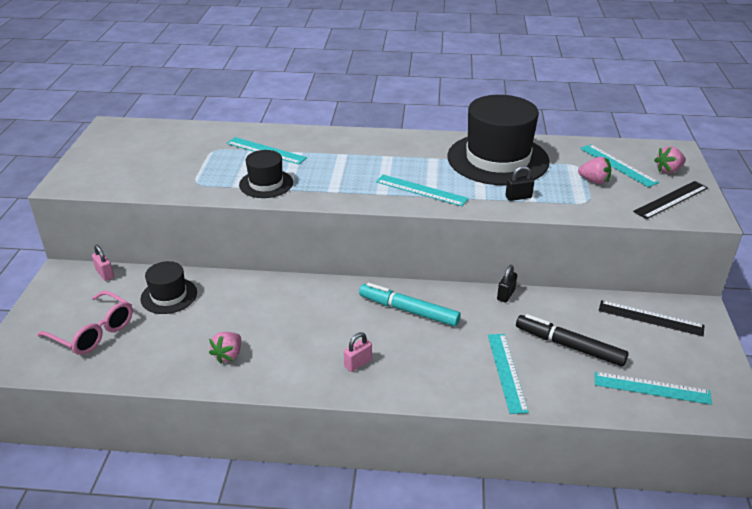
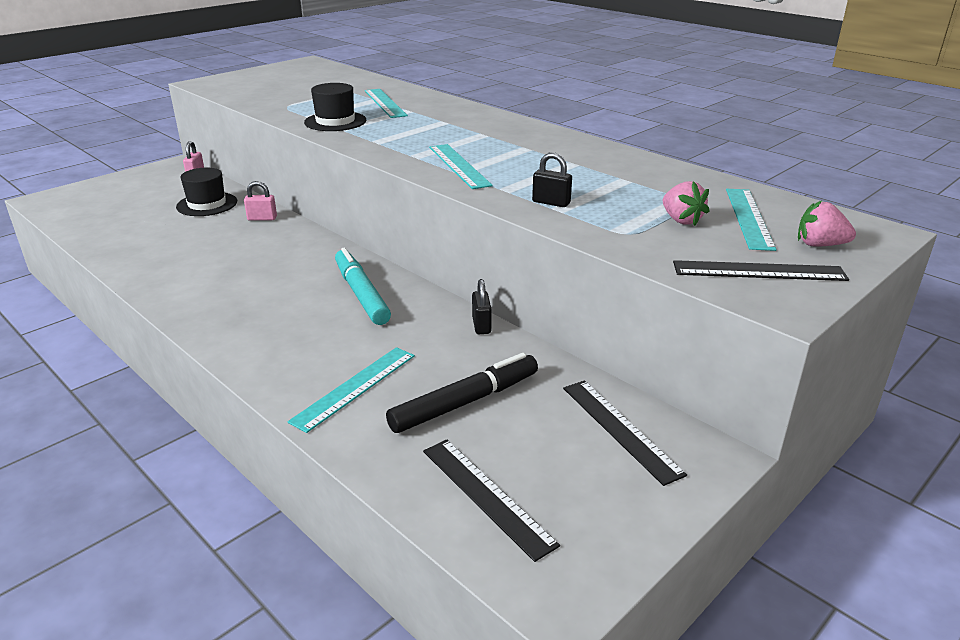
camera: 40 degrees right, 5 degrees down
pink glasses [37,291,133,355] -> none
pink strawberry [209,332,241,364] -> none
pink padlock [344,332,372,372] -> pink padlock moved to [244,181,277,221]
black hat [447,95,550,185] -> none
black padlock [497,265,517,303] -> black padlock turned 75 degrees counterclockwise [472,279,492,334]
black marker [516,314,629,367] -> black marker turned 75 degrees clockwise [386,353,538,433]
turquoise ruler [595,372,712,405] -> black ruler [423,439,560,562]

